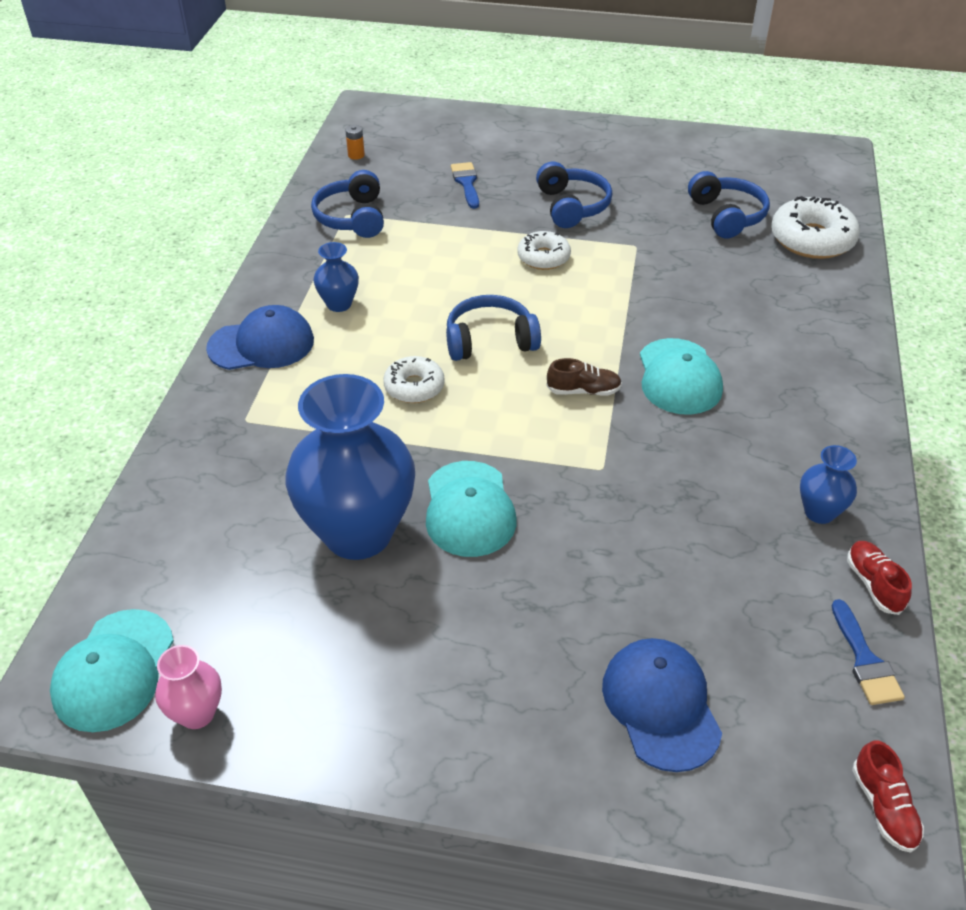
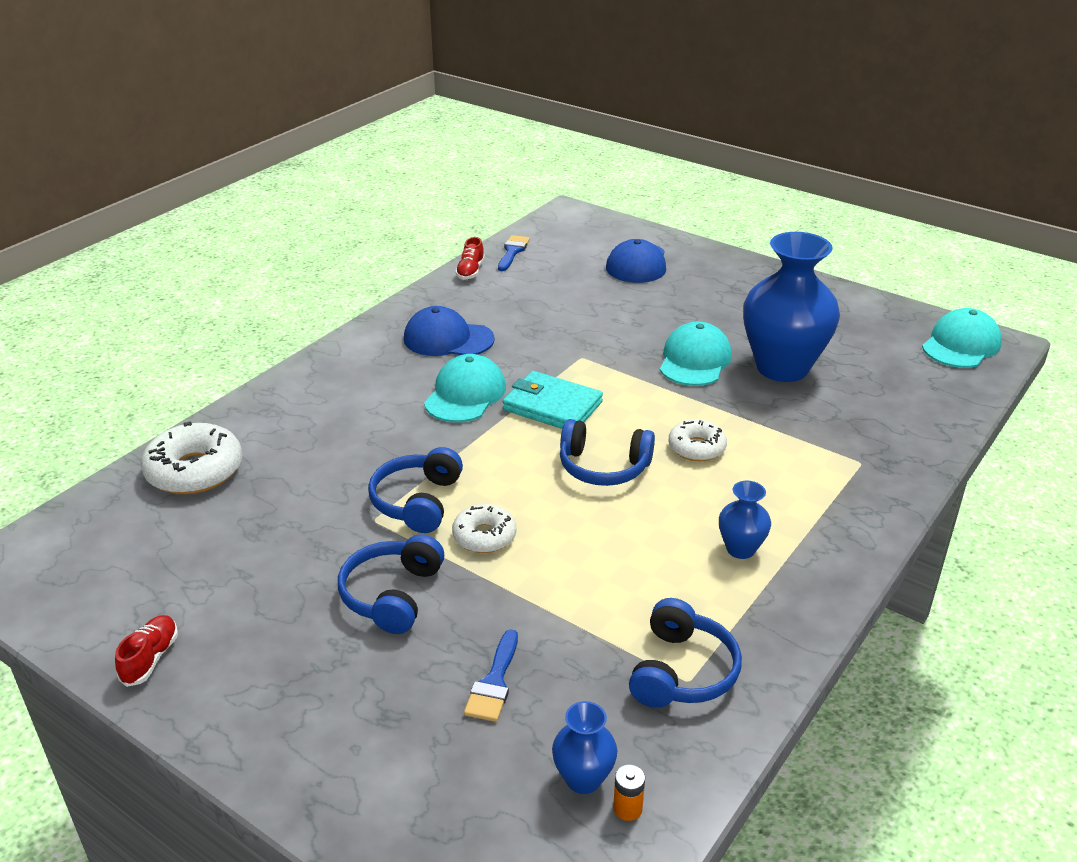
camera: 155 degrees left, 10 degrees down
pink vase [155,645,222,729] -> none
blue cap [206,305,314,370] -> blue cap moved to [404,306,495,356]
brown shoe [547,358,622,396] -> turquoise wallet [503,371,603,429]
blue headphones [688,171,770,239] -> blue headphones moved to [368,447,463,533]
blue vase [800,445,857,524] -> blue vase moved to [552,701,618,794]
red shoe [852,740,924,853] -> red shoe moved to [115,615,178,687]

